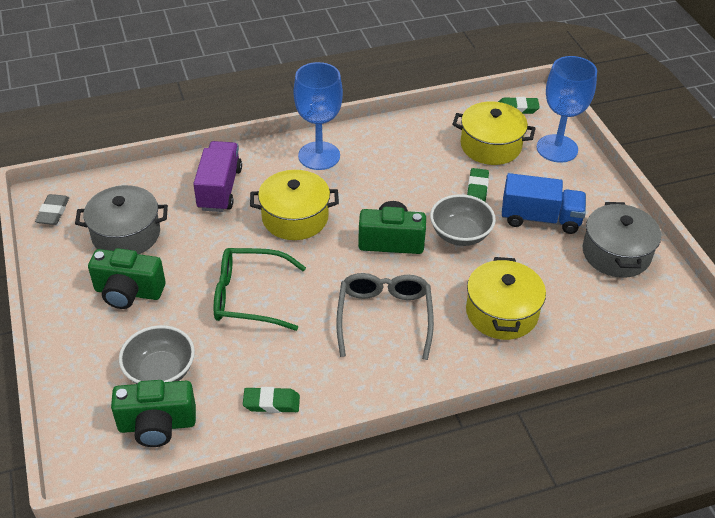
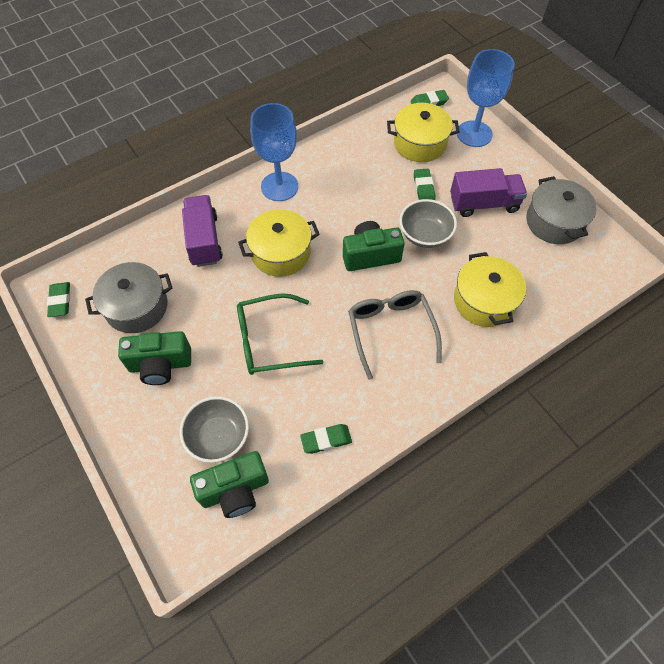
camera: 15 degrees left, 15 degrees up
grey eraser [35,194,69,225] -> green eraser [47,282,70,317]
blue truck [502,173,586,234] -> purple truck [450,168,527,217]

